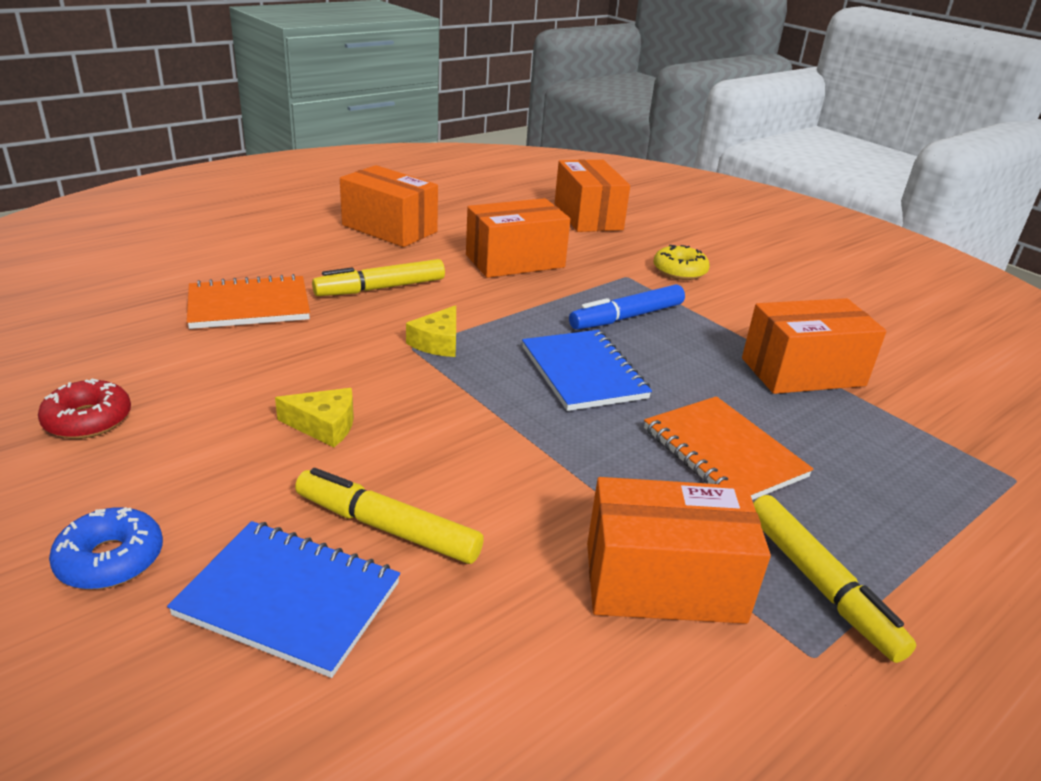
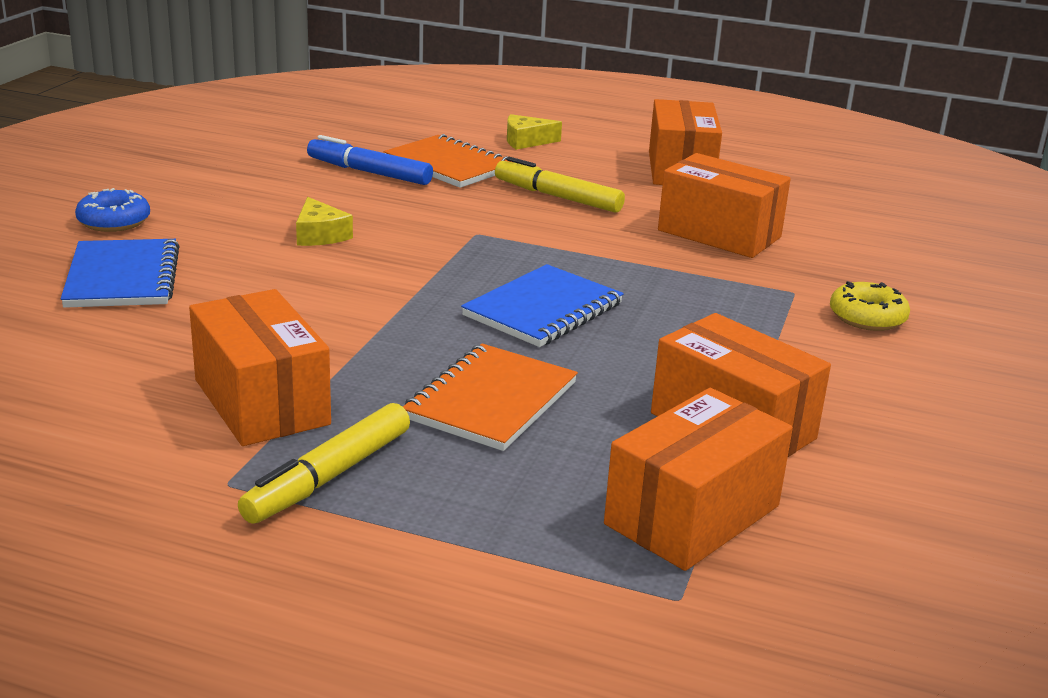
camera: 60 degrees right, 5 degrees down
red donut [38,379,131,439] -> none
yellow marker [295,468,484,564] -> none
yellow cheese [406,305,456,357] -> yellow cheese moved to [507,114,562,150]
orange box [555,160,630,232] -> orange box moved to [604,388,793,571]
blue marker [569,284,685,330] -> blue marker moved to [307,135,433,185]

